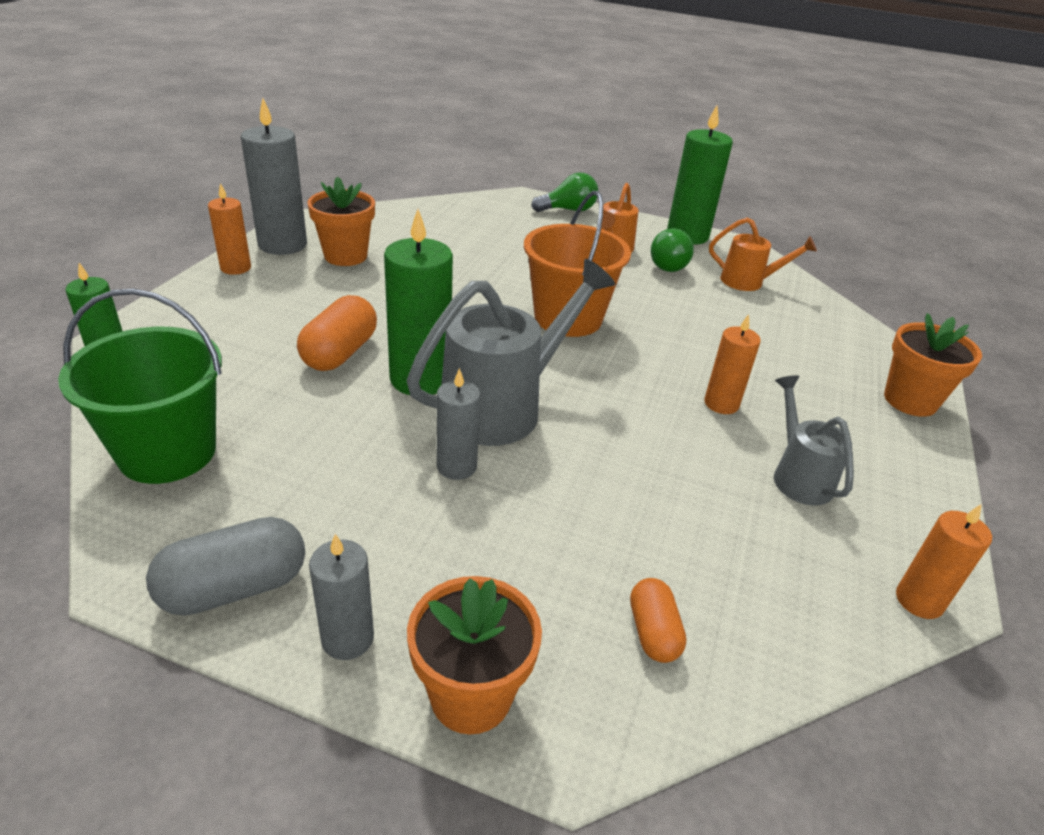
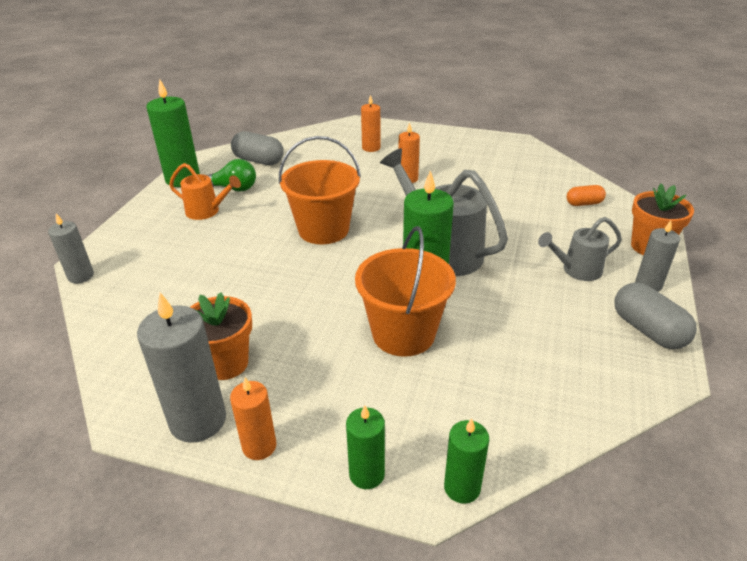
camera: 90 degrees left, 0 degrees up
green bucket [58,288,222,484] -> none
orange capsule [297,295,377,371] -> orange bucket [355,226,456,357]
grey candle [437,368,481,480] -> grey candle moved to [48,213,94,284]
green light bulb [531,172,598,212] -> none
orange watering can [709,218,817,291] -> grey capsule [231,131,284,165]
grey watering can [774,375,854,505] -> grey watering can moved to [538,217,622,281]
orange flower pot [884,313,982,417] -> none
orange candle [896,504,992,619] -> orange candle moved to [361,95,381,152]
none -> green candle [346,405,385,489]

